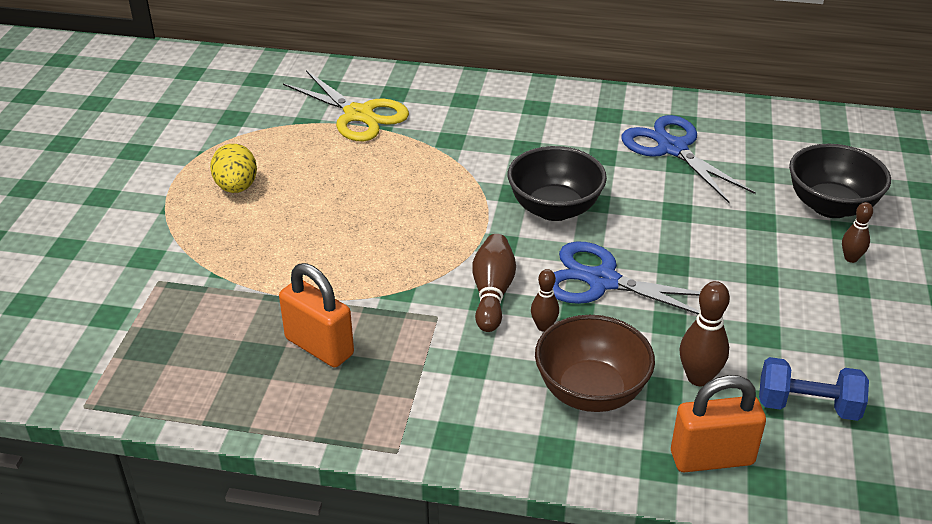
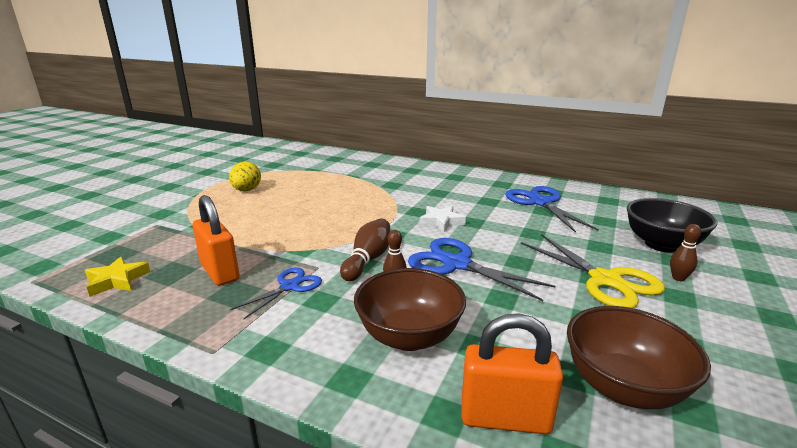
camera: 15 degrees right, 15 degrees down
yellow scissors [283,70,409,141] -> yellow scissors moved to [521,234,665,308]
black bowl [508,146,607,221] -> white star [420,206,466,233]
brown bowling pin [679,281,730,386] -> none
blue dumbbell [759,357,869,421] -> brown bowl [567,306,711,409]
none -> yellow star [85,257,150,297]
none -> blue scissors [230,267,322,319]

